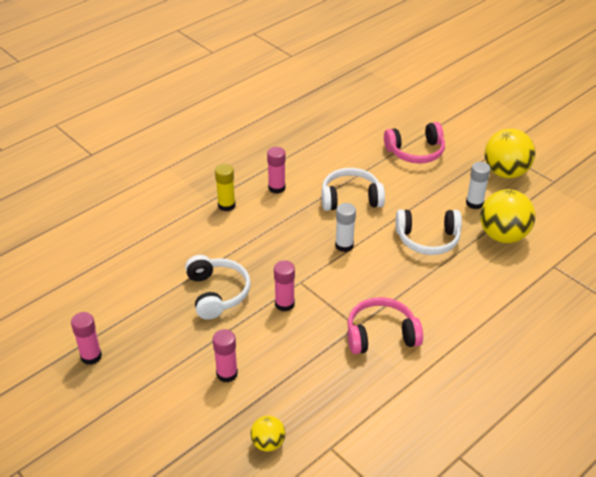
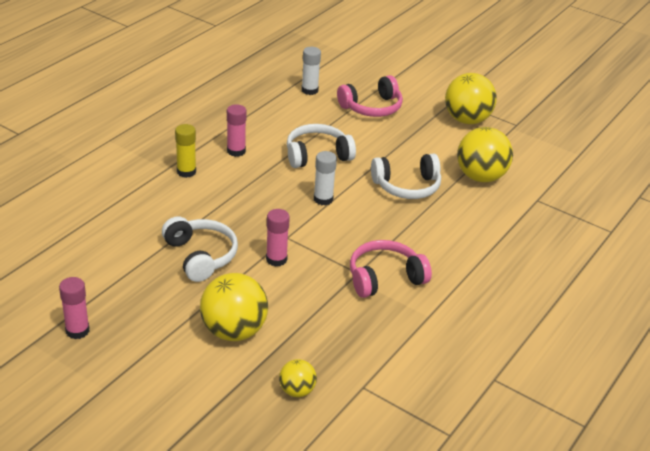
camera: 15 degrees left, 5 degrees down
pink glue stick [213,329,238,383] -> yellow ball [200,273,268,341]
white glue stick [466,162,491,209] -> white glue stick moved to [301,47,321,95]

